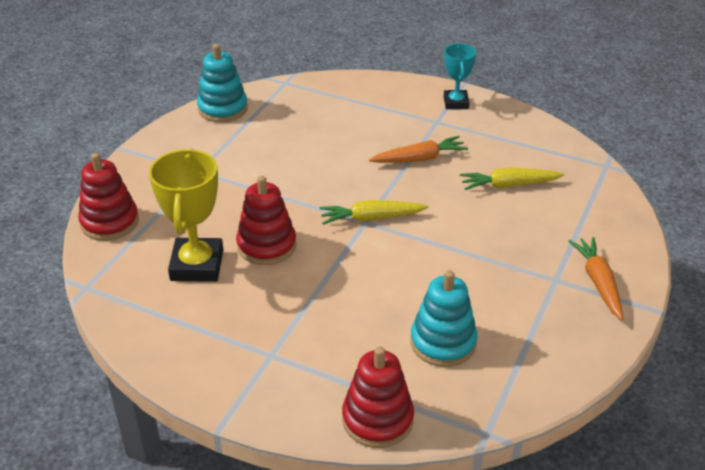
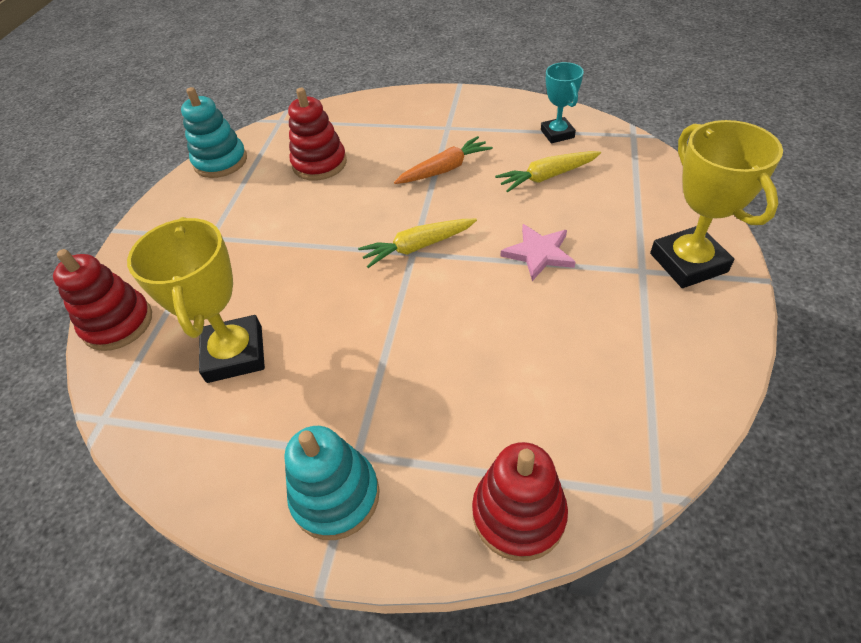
camera: 10 degrees left, 10 degrees up
red stacking toy [236,176,296,265] -> red stacking toy moved to [288,88,347,181]
turquoise stacking toy [411,270,478,367] -> turquoise stacking toy moved to [285,426,380,540]
turquoise trophy [444,43,476,109] -> turquoise trophy moved to [541,62,584,143]
orange carrot [568,237,623,320] -> yellow trophy [650,120,783,288]
none -> pink star [501,224,575,281]

